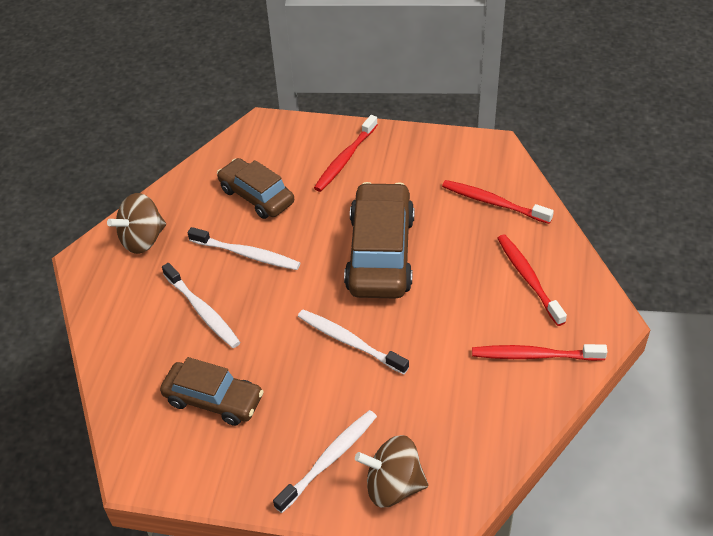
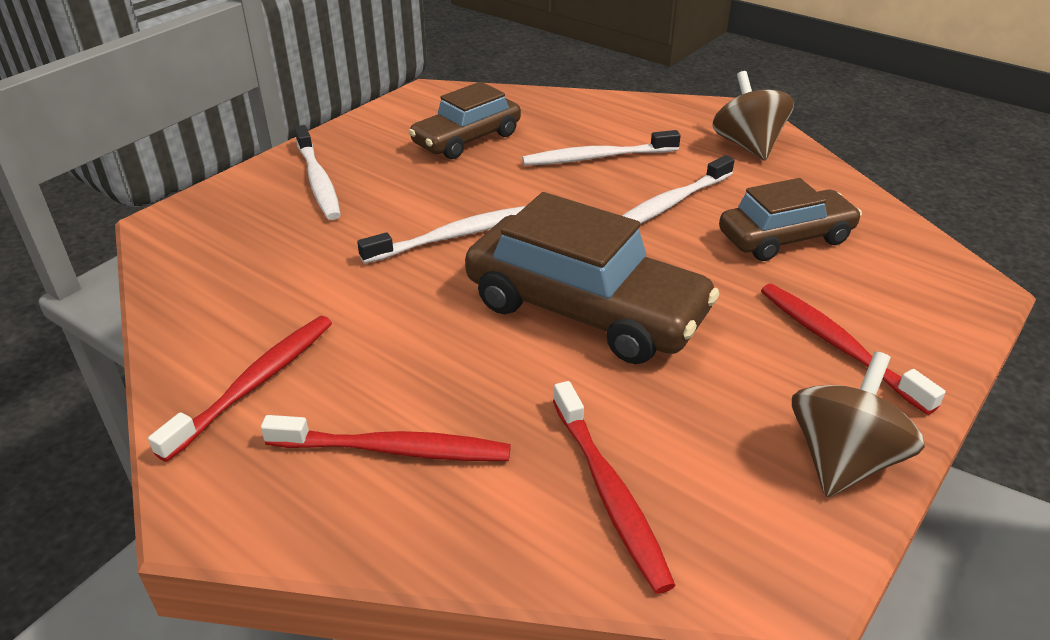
camera: 115 degrees right, 10 degrees down
brown spinning top [355,435,428,507] -> brown spinning top moved to [792,351,925,497]
red toothbrush [442,180,554,224] -> red toothbrush turned 105 degrees clockwise [553,381,676,594]

